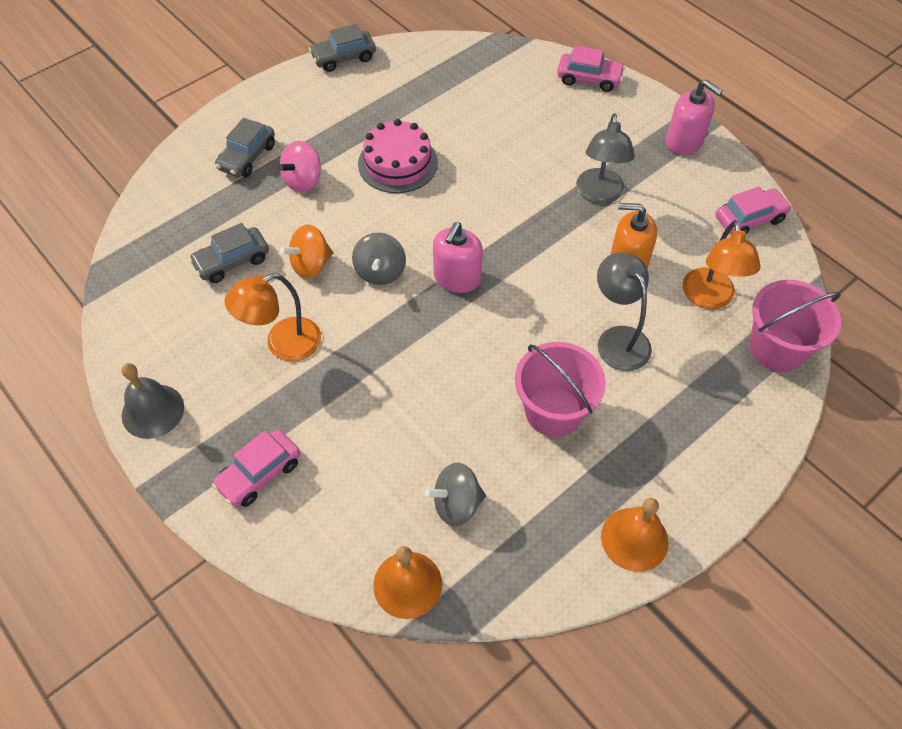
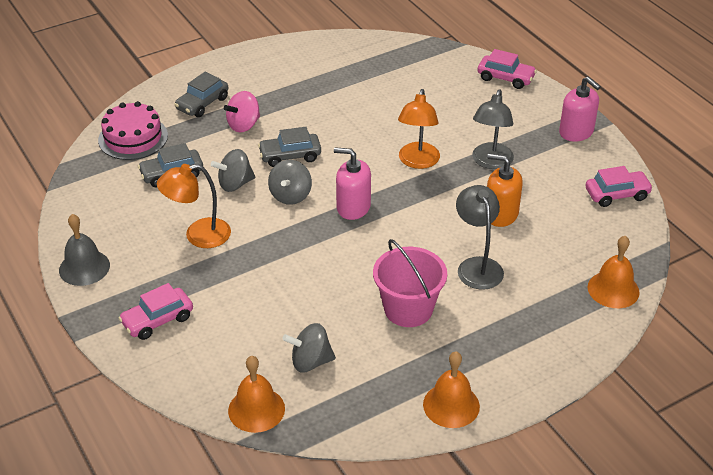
camera: 10 degrees right, 15 degrees down
orange spinning top [280,224,333,278] -> grey spinning top [211,149,255,192]
grey car [309,24,376,72] -> grey car moved to [258,127,321,167]
pink cake [358,119,438,193] -> pink cake moved to [98,101,168,160]
pink soap dispenser [433,222,483,293] -> pink soap dispenser turned 75 degrees clockwise [334,147,371,220]
orange lamp [683,220,761,309] -> orange lamp moved to [398,89,440,169]
pink bucket [750,280,841,372] -> orange bell [588,236,640,308]

